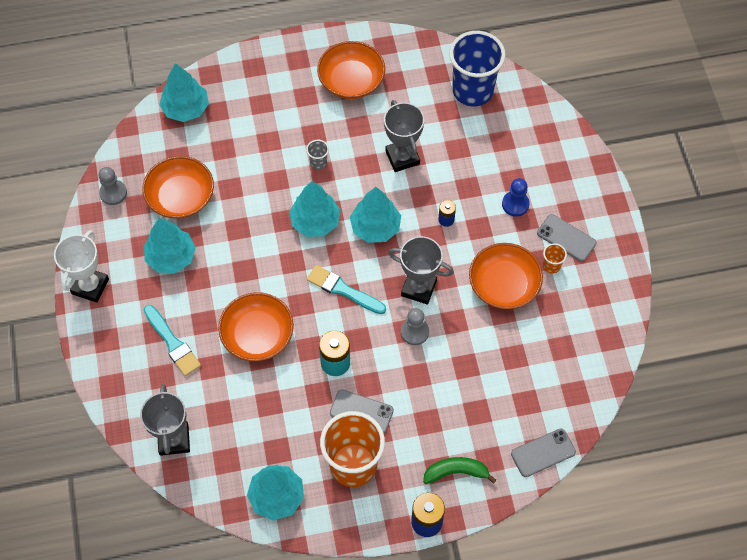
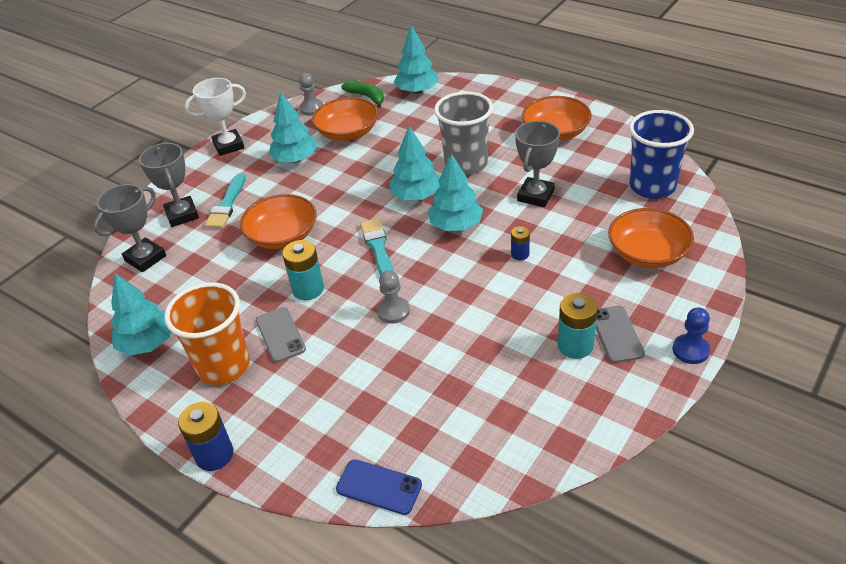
camera: 50 degrees right, 20 degrees down
grey cup [306,140,329,170] -> grey cup [434,91,493,175], size x2.48
grey trophy [388,236,454,305] -> grey trophy moved to [139,143,199,227]
green banana [423,457,496,484] -> green banana moved to [341,80,384,108]
orange bowl [469,243,543,309] -> orange bowl moved to [608,208,694,268]
blue pawn [502,178,530,217] -> blue pawn moved to [672,307,710,364]
grey phone [511,428,576,477] -> blue phone [336,459,422,515]
orange cup [543,243,567,274] -> turquoise battery [558,293,598,359]

